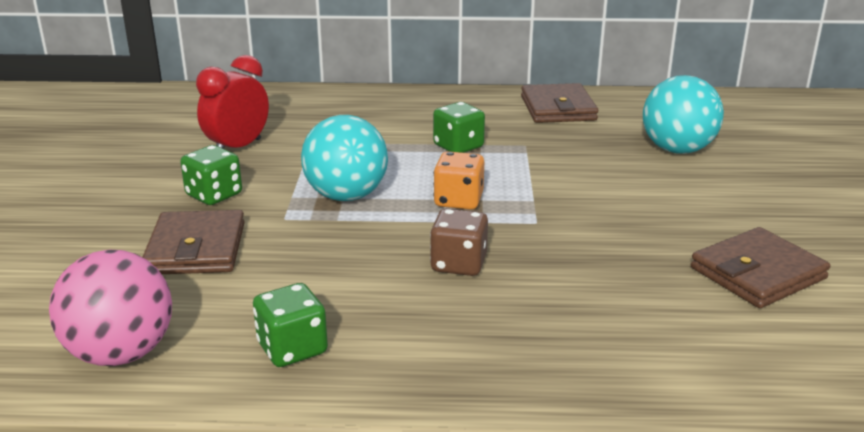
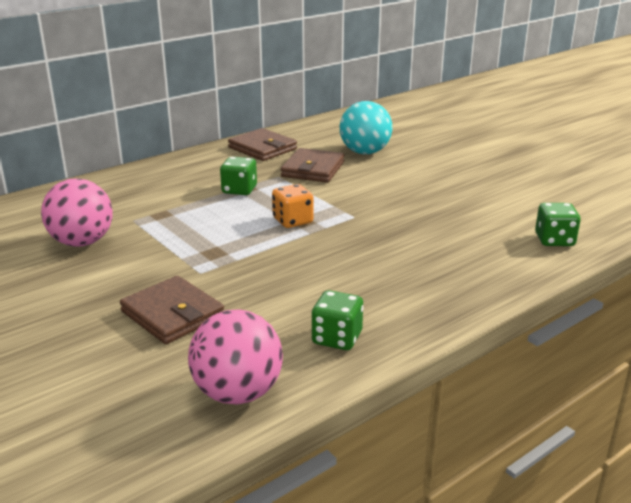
camera: 40 degrees left, 0 degrees up
green dice [180,145,242,205] -> green dice moved to [535,203,581,246]
red clock [196,55,269,149] -> pink ball [41,178,113,247]
turquoise ball [301,115,388,201] -> none
brown dice [430,208,488,276] -> none
brown wallet [691,227,831,308] -> brown wallet moved to [281,148,345,183]

